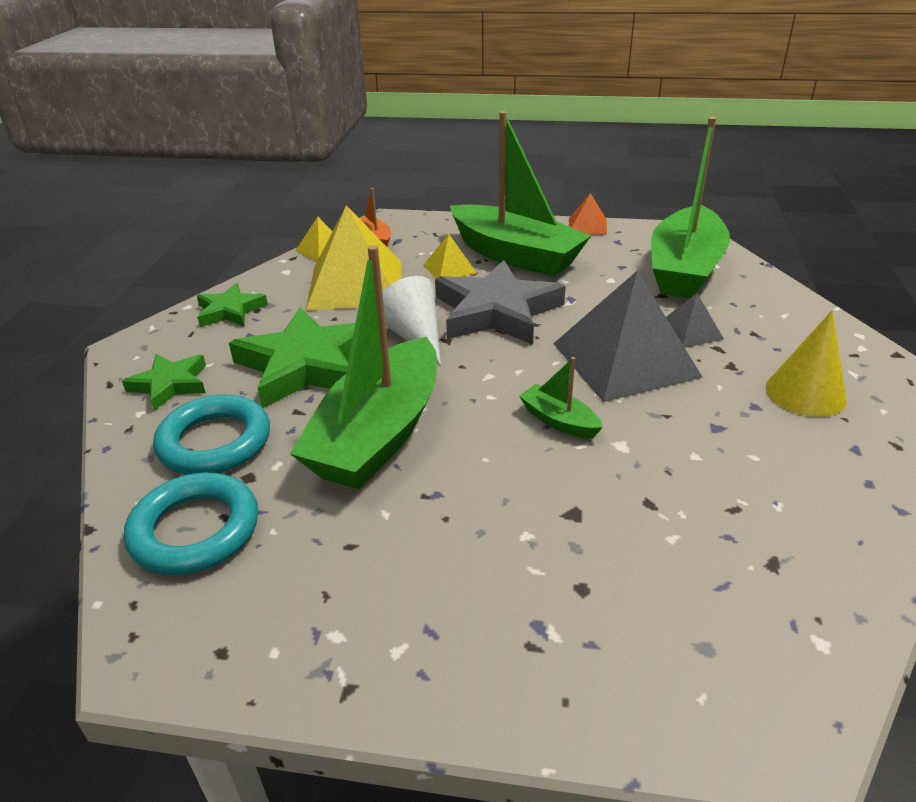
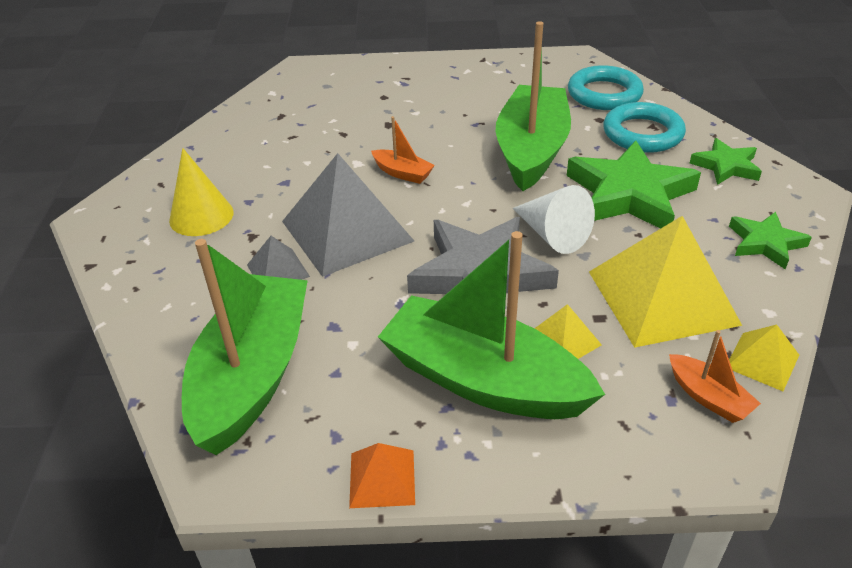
camera: 170 degrees right, 5 degrees up
green boat [519,357,603,439] -> orange boat [371,116,435,184]

